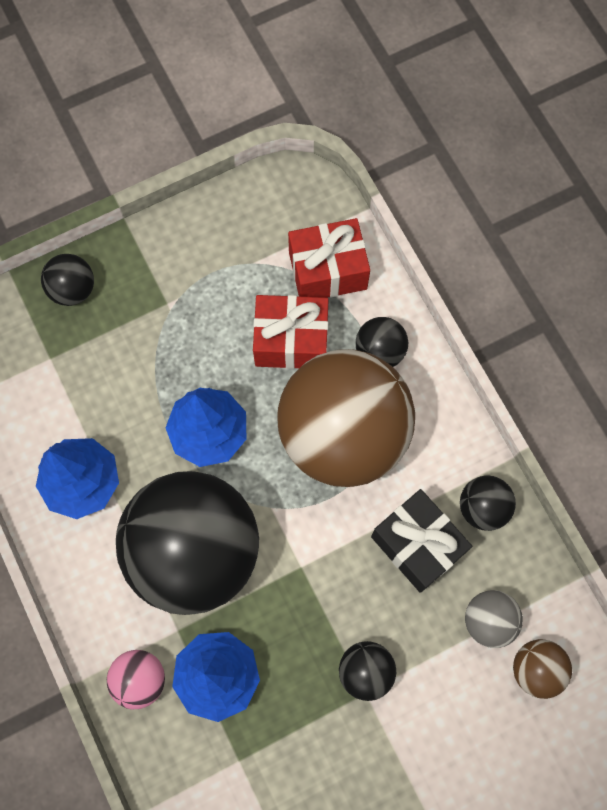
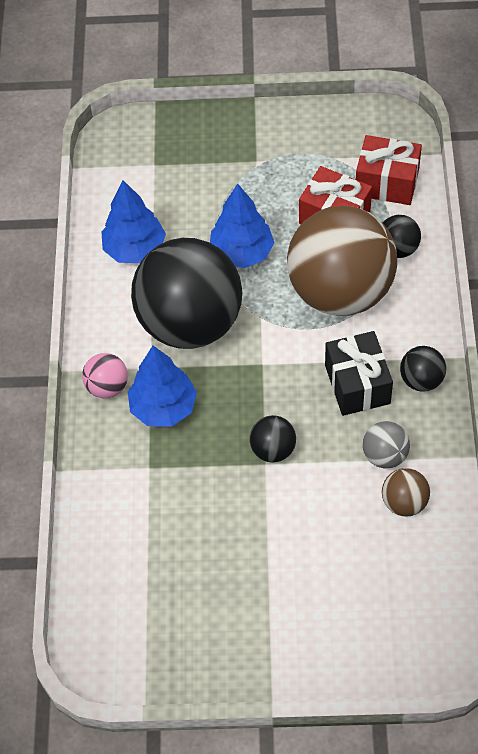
camera: 30 degrees right, 15 degrees down
black ball [41,254,94,306] -> none

